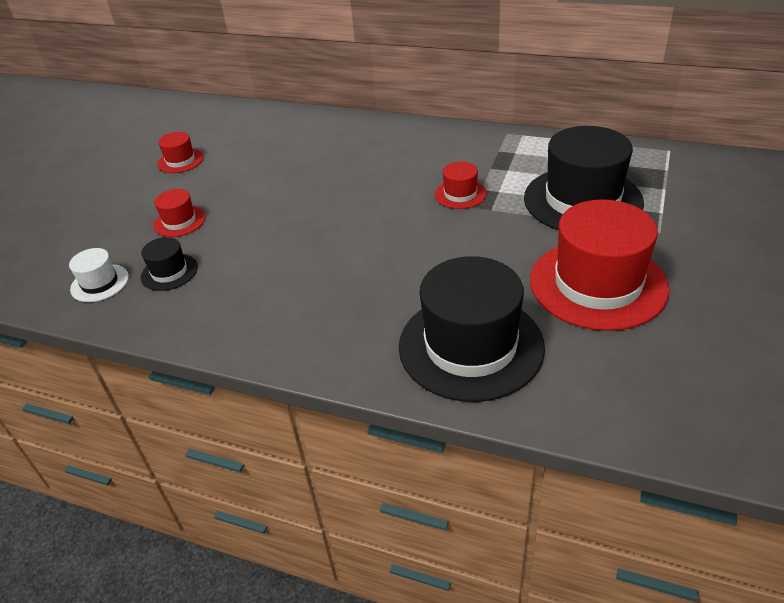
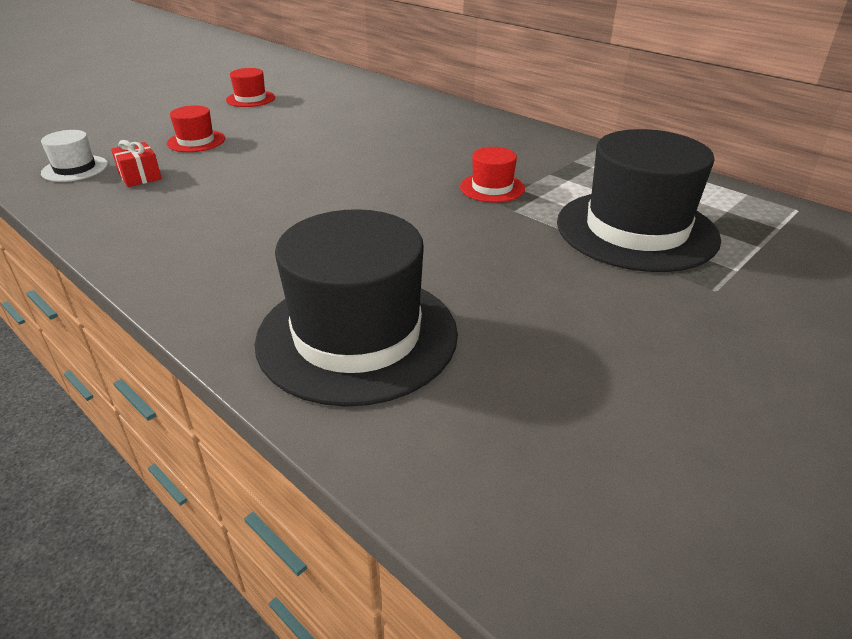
camera: 20 degrees right, 5 degrees down
black hat [141,237,198,291] -> red gift [111,140,162,187]
red hat [530,199,670,331] -> none

